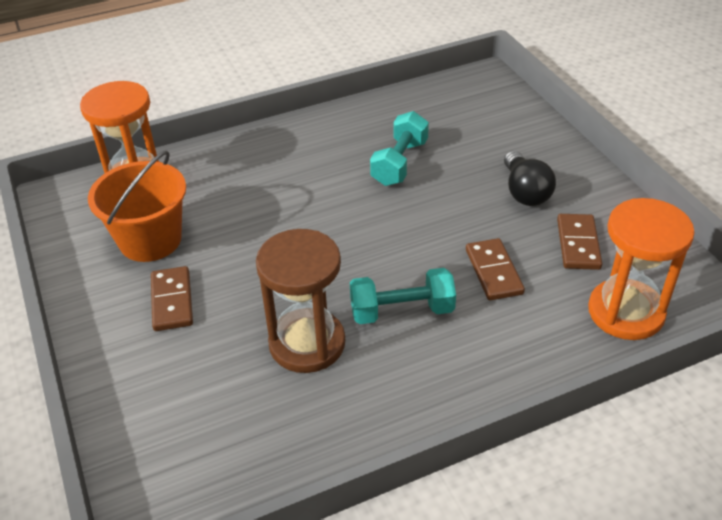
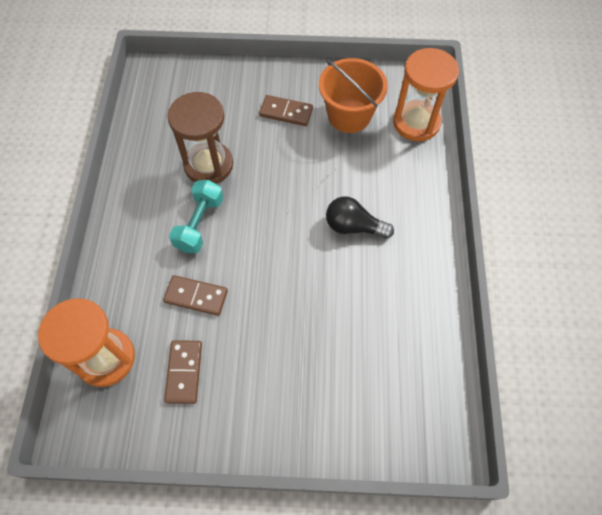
camera: 115 degrees right, 20 degrees up
turquoise dumbbell [370,111,429,186] -> none
black light bulb [504,151,556,206] -> black light bulb moved to [326,196,394,239]
brown domino [557,214,602,270] -> brown domino turned 60 degrees clockwise [164,340,202,404]

